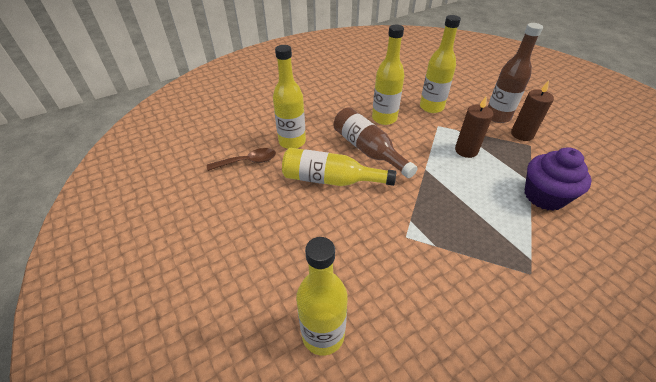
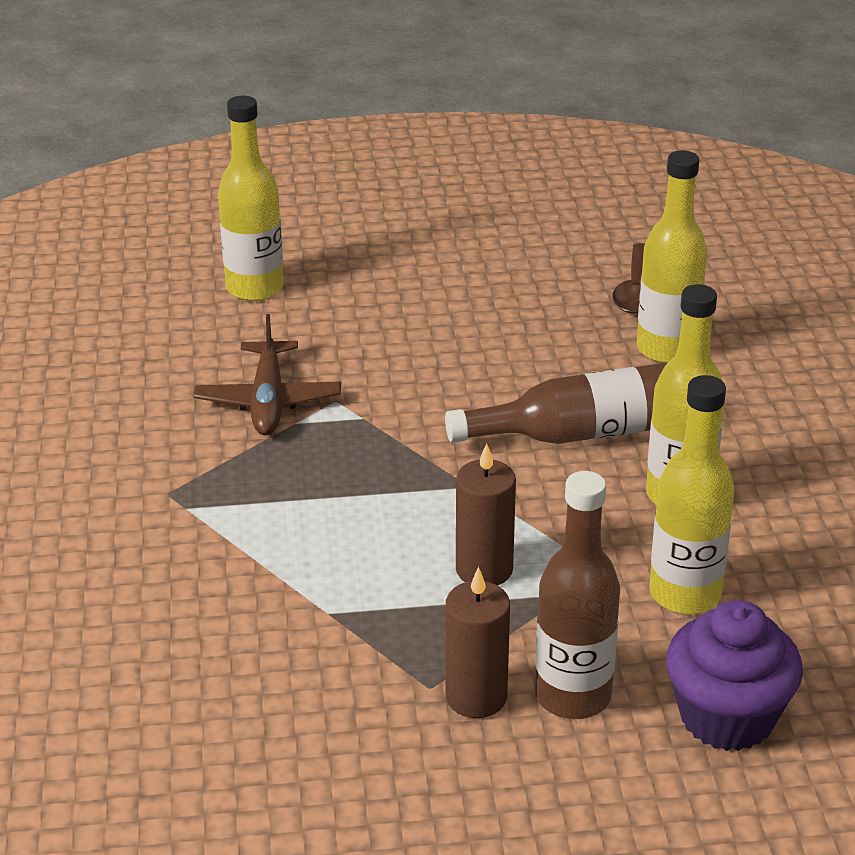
camera: 115 degrees right, 10 degrees down
yellow bottle [282,148,396,186] -> none
purple cupcake [525,147,592,211] -> purple cupcake moved to [666,600,803,751]
none -> brown plane [193,314,341,436]

